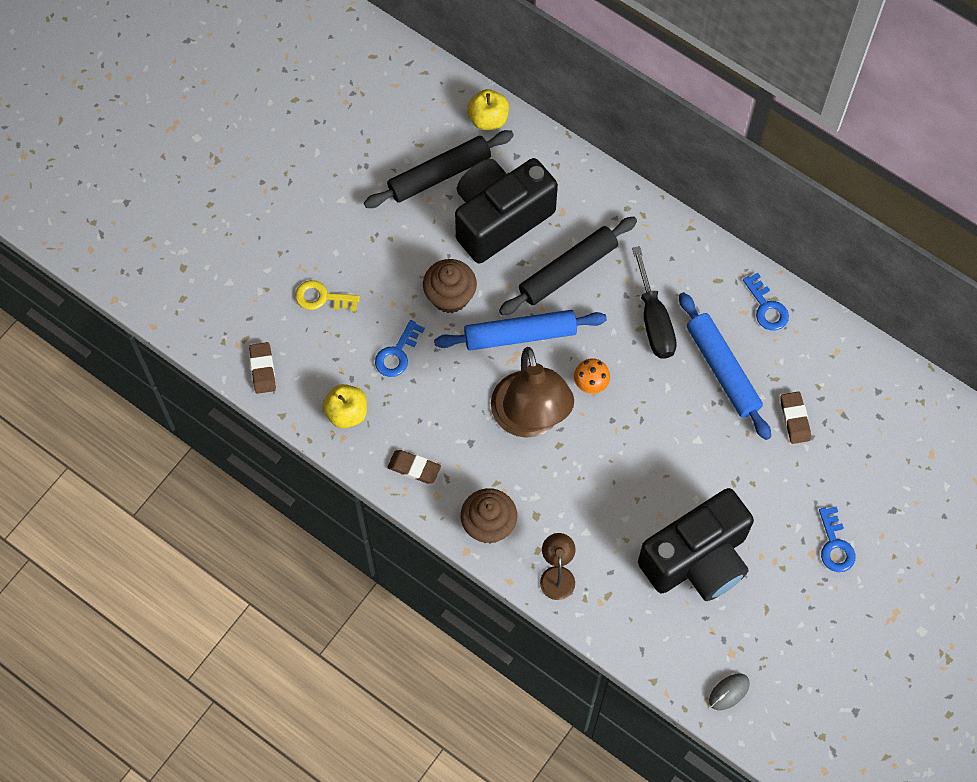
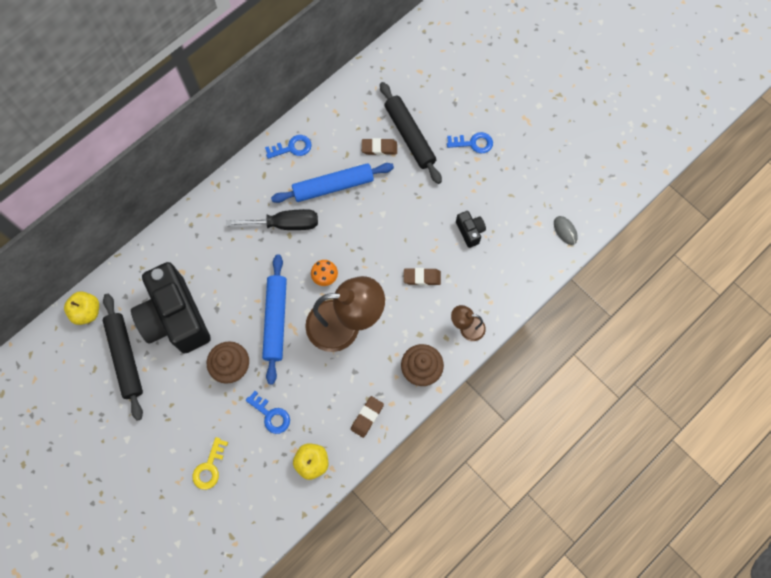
camera: 80 degrees left, 5 degrees up
brown eraser [249,342,276,394] -> brown eraser moved to [404,268,441,286]
black rolling pin [499,216,637,316] -> black rolling pin moved to [380,82,442,184]
black camera [638,488,754,601] -> black camera [456,211,486,248], size x0.42

